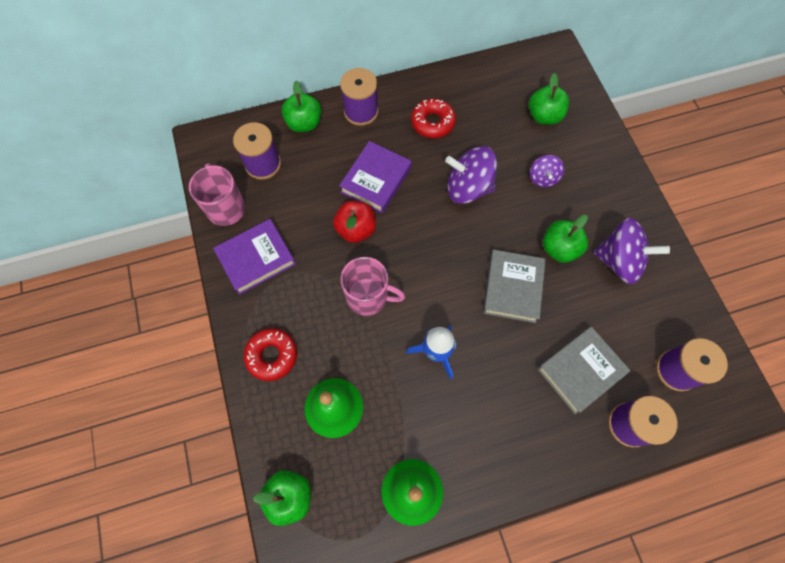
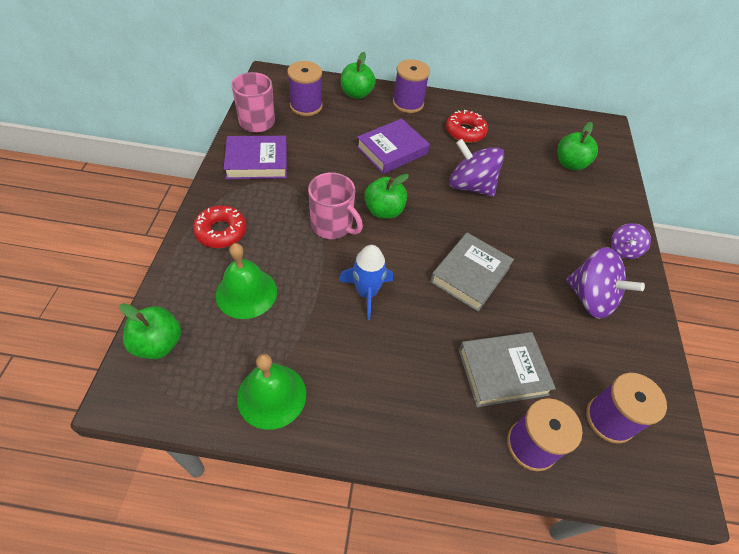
camera: 20 degrees right, 15 degrees down
red apple [333,201,376,243] -> none
purple spinning top [530,155,564,188] -> purple spinning top moved to [611,223,651,259]
green apple [543,215,588,263] -> green apple moved to [364,174,409,219]

